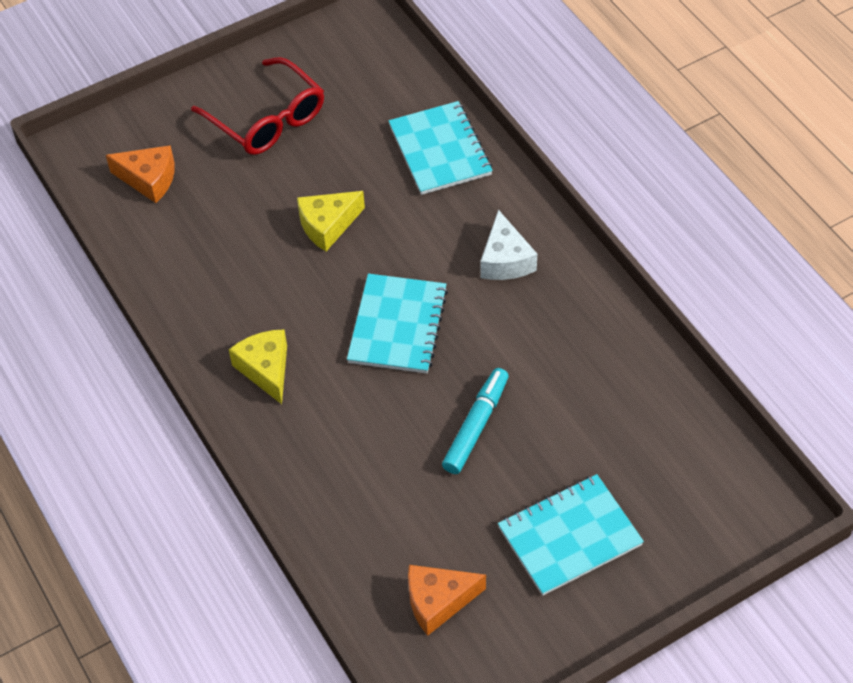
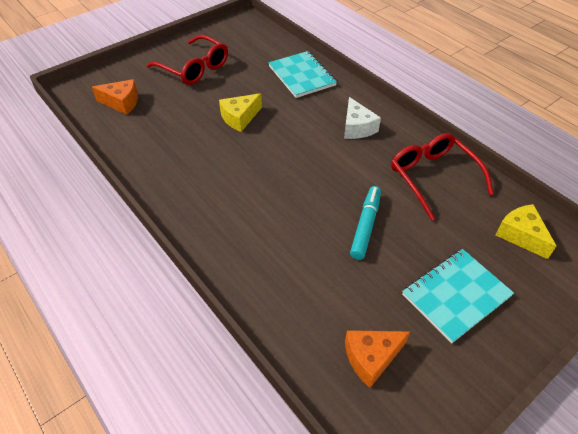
camera: 10 degrees left, 5 degrees down
yellow cheese [229,329,287,404] -> yellow cheese moved to [495,204,556,259]
turquoise notebook [347,274,448,373] -> none
none -> red glasses [391,133,494,221]

